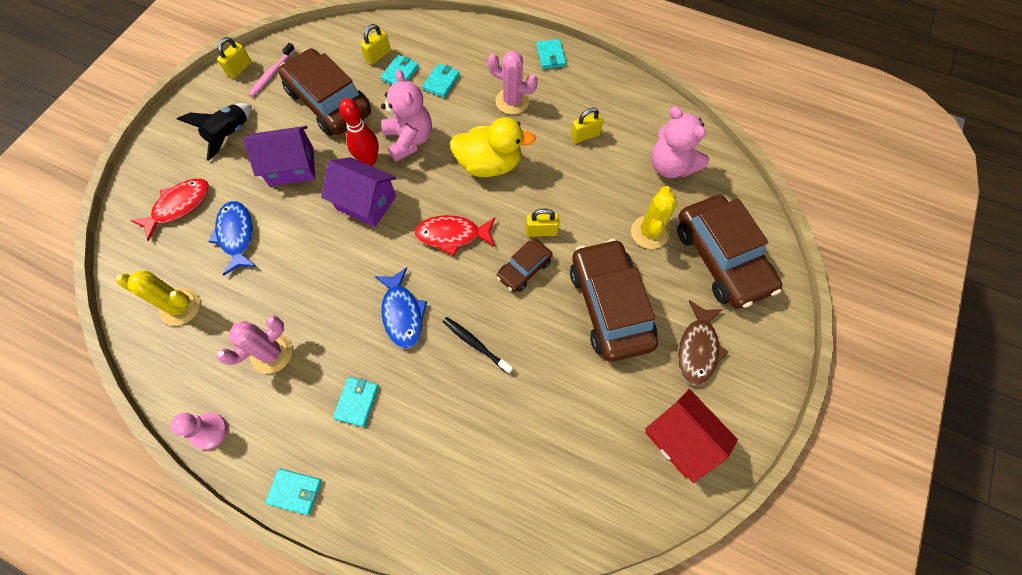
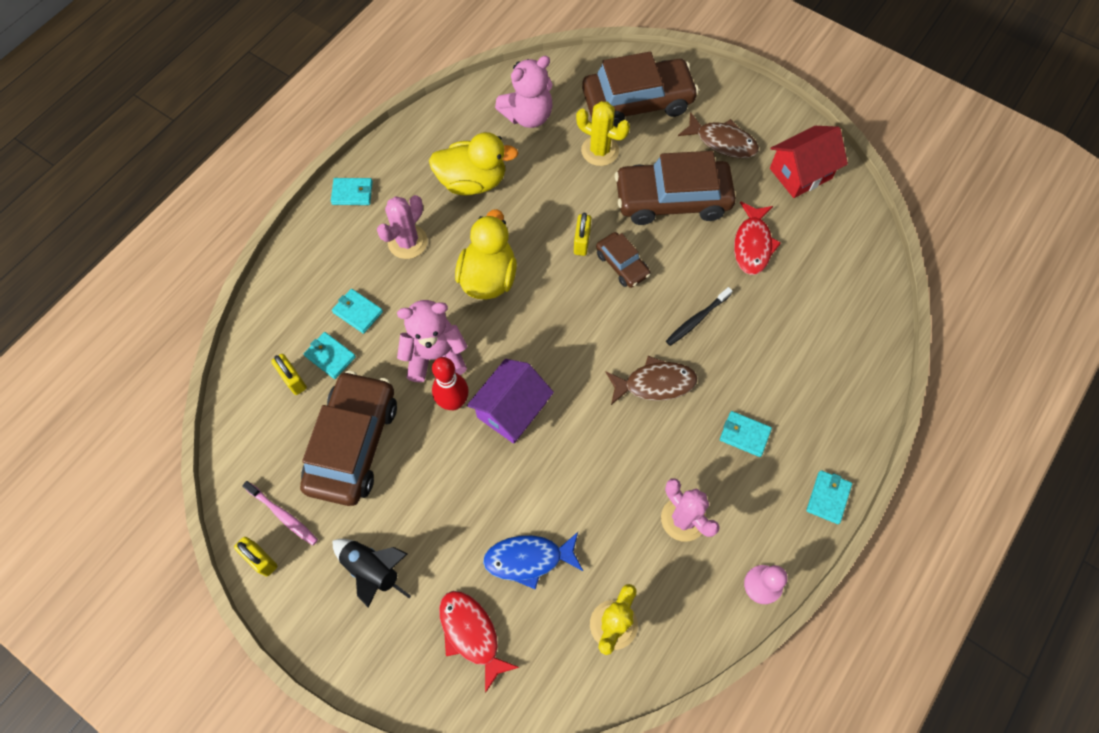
camera: 80 degrees left, 0 degrees up
purple house [243,126,315,186] -> none
brown car [278,48,371,136] -> brown car turned 135 degrees clockwise [300,371,397,506]
blue fish [375,267,427,349] -> brown fish [606,356,697,405]
red fish [414,215,495,256] -> red fish moved to [734,201,781,275]
yellow padlock [571,108,603,143] -> yellow duck [429,132,518,195]

